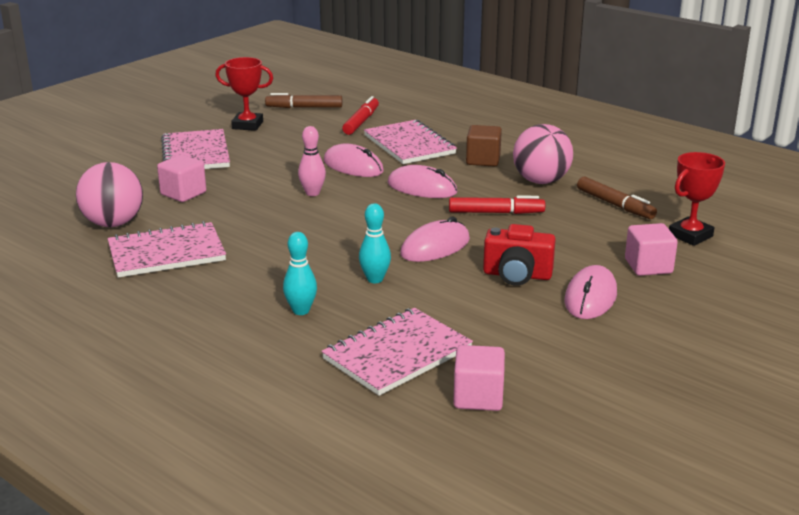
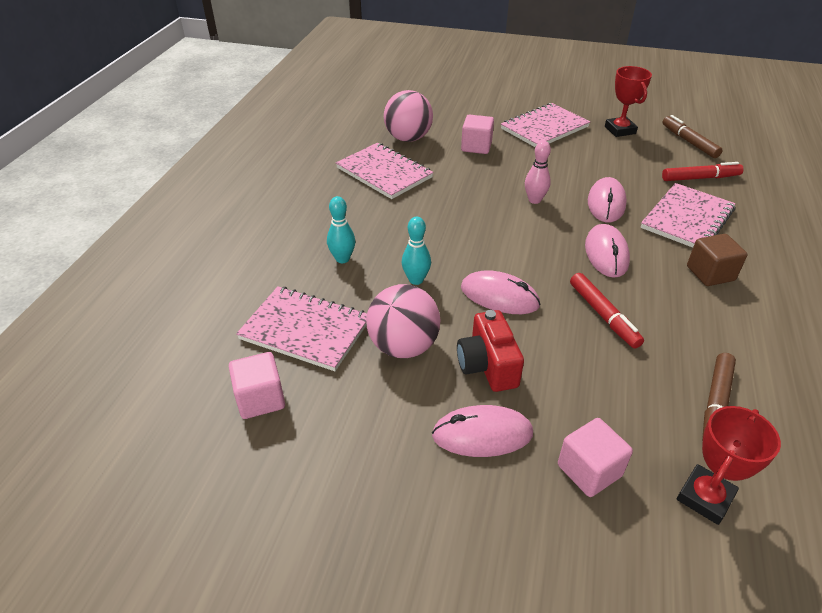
camera: 65 degrees right, 15 degrees up
pink ball [513,124,573,184] -> pink ball moved to [366,284,441,358]
red trophy [669,152,725,246] -> red trophy turned 75 degrees counterclockwise [677,406,781,525]

